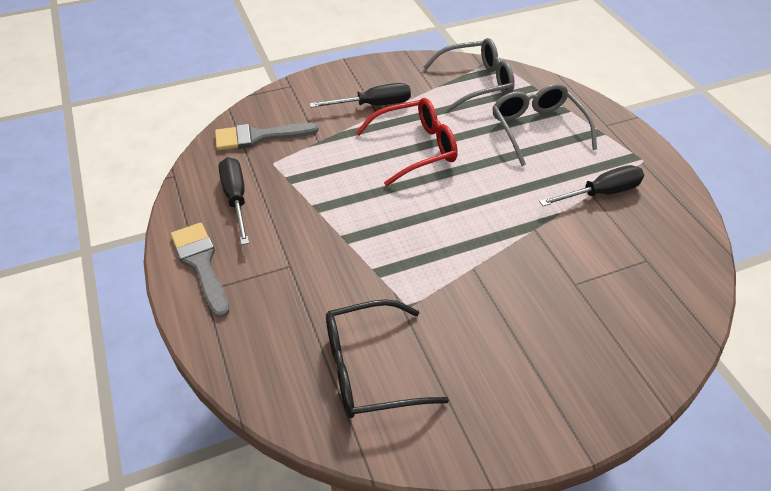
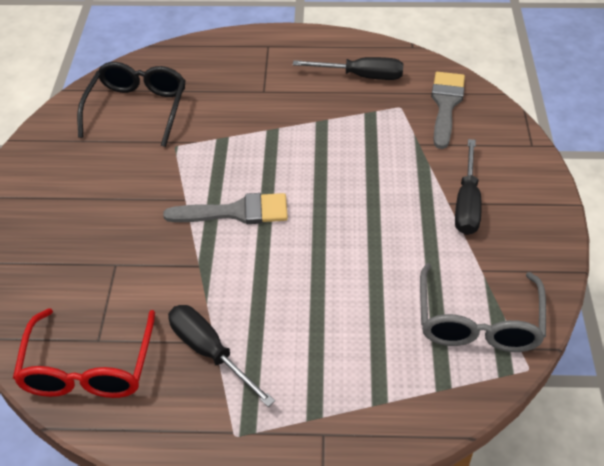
camera: 115 degrees right, 0 degrees up
grey brush [171,223,230,318] -> grey brush moved to [163,193,288,224]
red glasses [356,98,458,186] -> red glasses moved to [13,308,155,398]
grey glasses [492,83,597,166] -> none
black screwdriver [539,165,644,206] -> black screwdriver turned 135 degrees clockwise [168,305,275,407]

